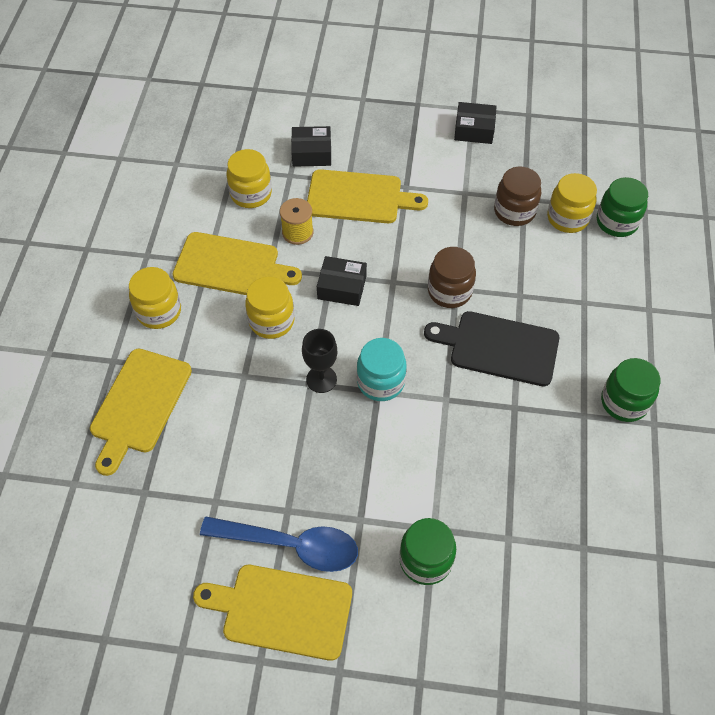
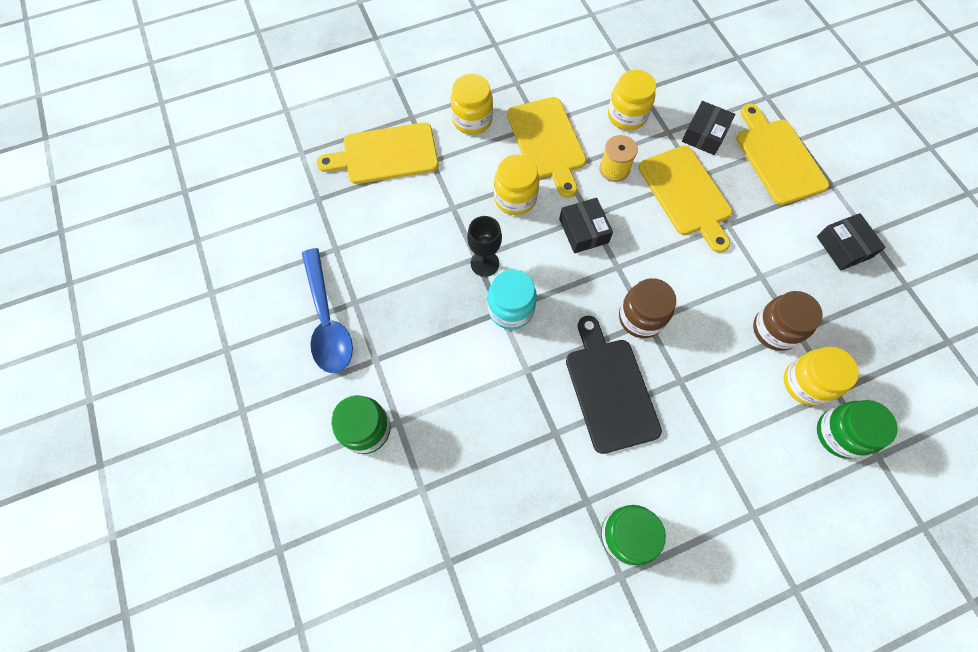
camera: 60 degrees right, 10 degrees up
yellow cutting board [193,565,352,661] -> yellow cutting board moved to [736,104,829,205]
black box [291,126,331,167] -> black box turned 60 degrees clockwise [682,101,735,155]

